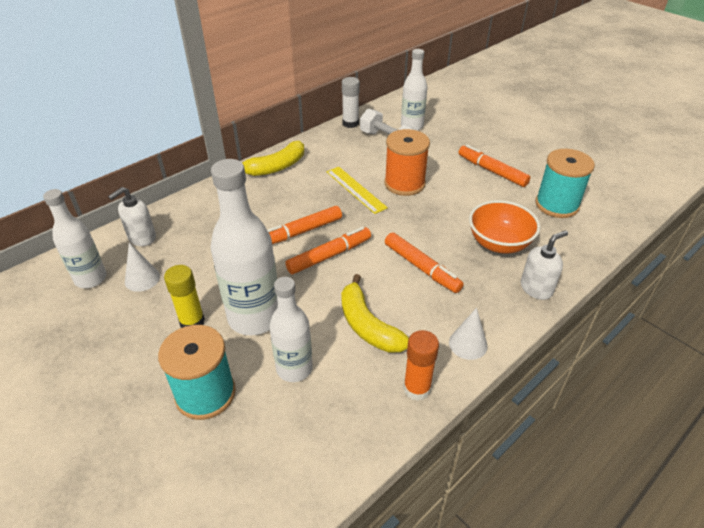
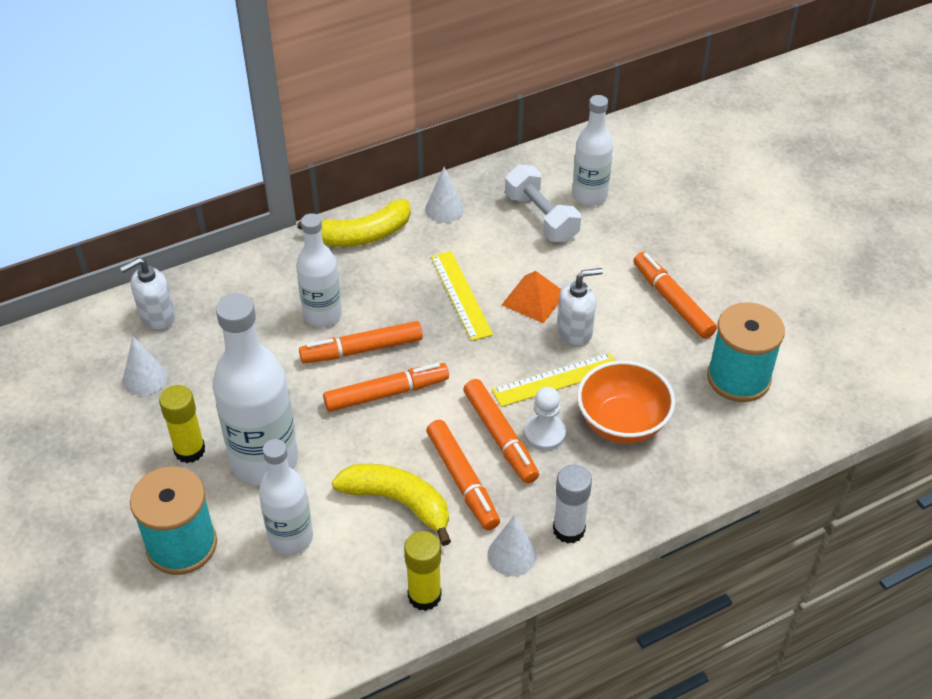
camera: 15 degrees right, 5 degrees up
white bottle [43,189,107,288] -> white bottle moved to [296,213,342,327]
yellow banana [341,274,409,353] -> yellow banana turned 135 degrees clockwise [332,464,451,546]
white glue stick [342,77,360,128] -> white glue stick moved to [553,464,592,544]
orange spool [384,129,430,196] -> orange pyramid [502,271,561,323]
orange glue stick [403,330,439,401] -> yellow glue stick [404,531,442,611]
white soap dispenser [521,230,568,300] -> white soap dispenser moved to [557,268,603,346]
none -> white cone [425,167,464,223]
none -> orange marker [426,420,500,530]
none -> yellow ruler [492,353,615,407]
none -> white pawn [524,387,566,451]

